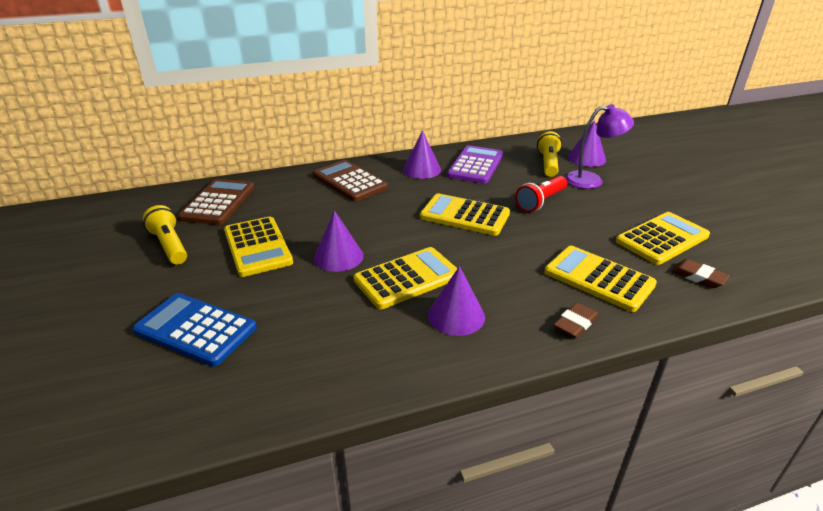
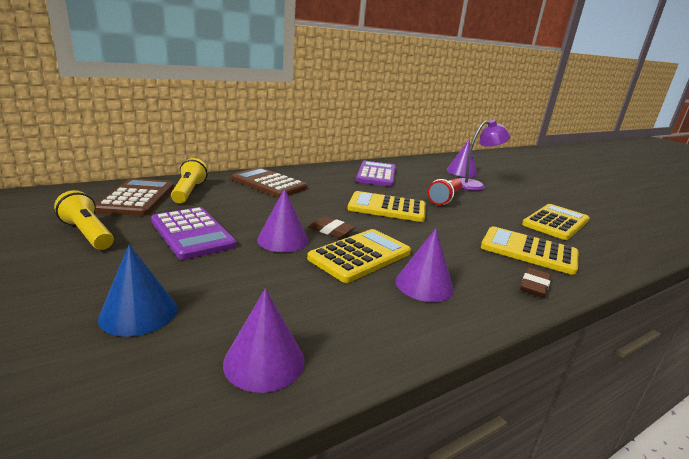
camera: 15 degrees left, 10 degrees down
blue calculator [133,293,257,366] -> blue cone [98,244,177,337]
yellow calculator [224,216,293,277] -> purple calculator [151,207,237,260]
purple cone [403,130,441,179] -> purple cone moved to [223,289,305,393]
yellow flashlight [537,131,562,177] -> yellow flashlight moved to [171,158,208,203]
brown eraser [671,259,730,288] -> brown eraser moved to [309,217,355,238]

